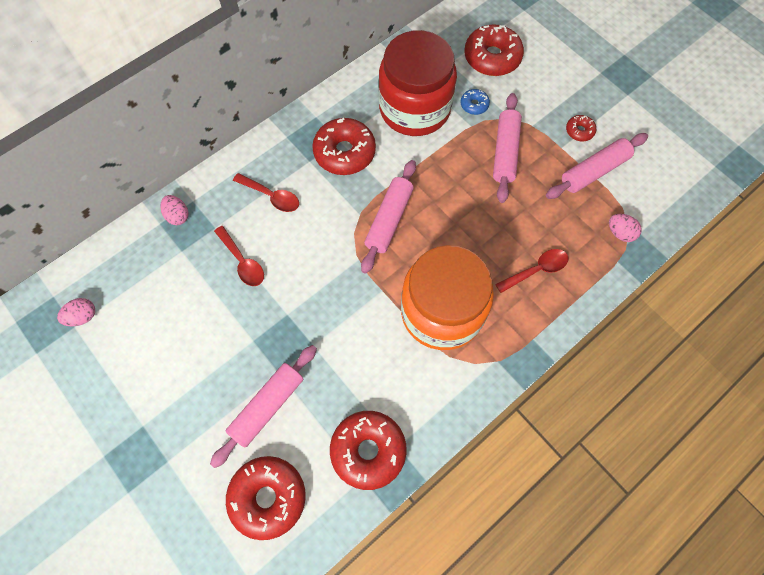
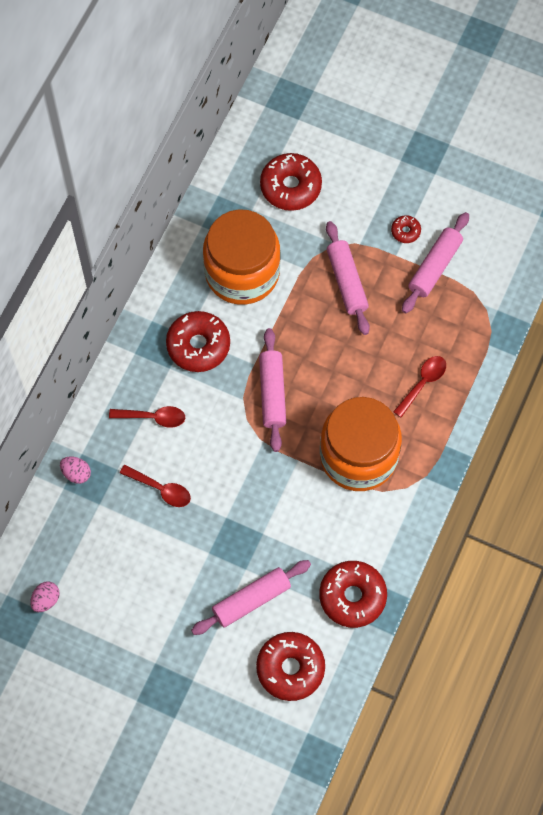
camera: 25 degrees left, 0 degrees up
pink rolling pin [210,345,317,468] -> pink rolling pin turned 45 degrees clockwise [191,560,311,635]
red jar [379,30,457,136] -> orange jar [203,209,280,305]
blue donut [461,89,490,115] -> none
pink egg [609,214,642,242] -> none

